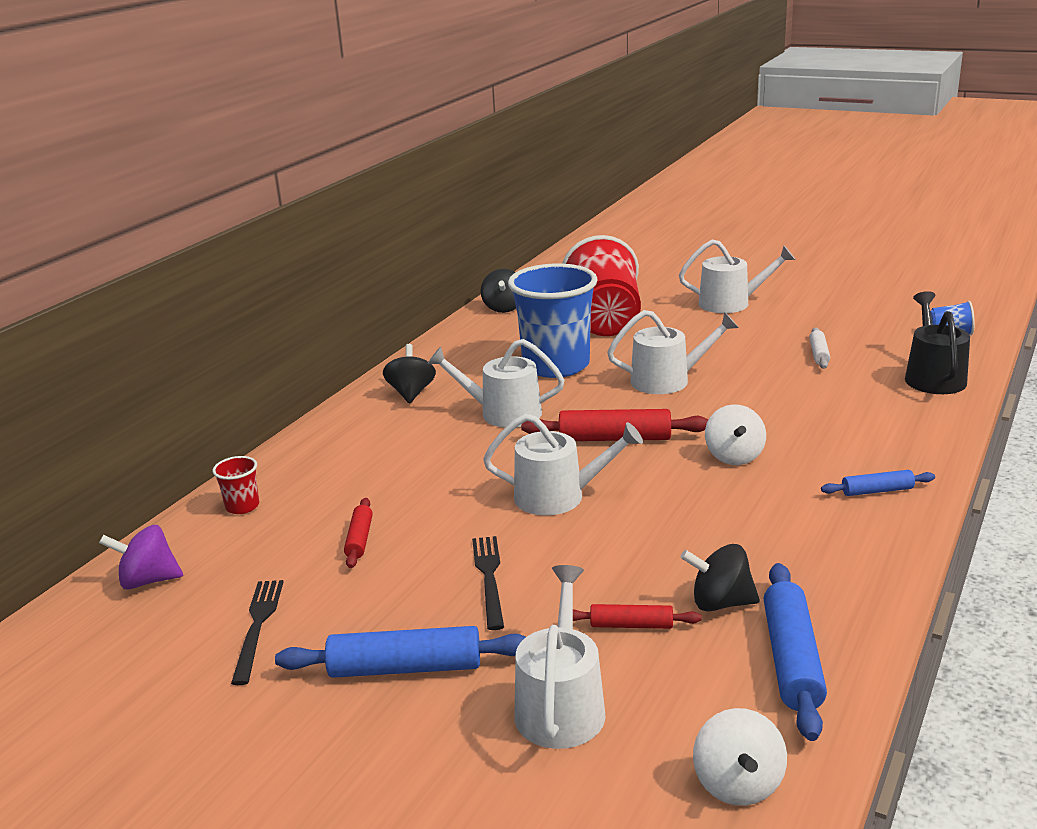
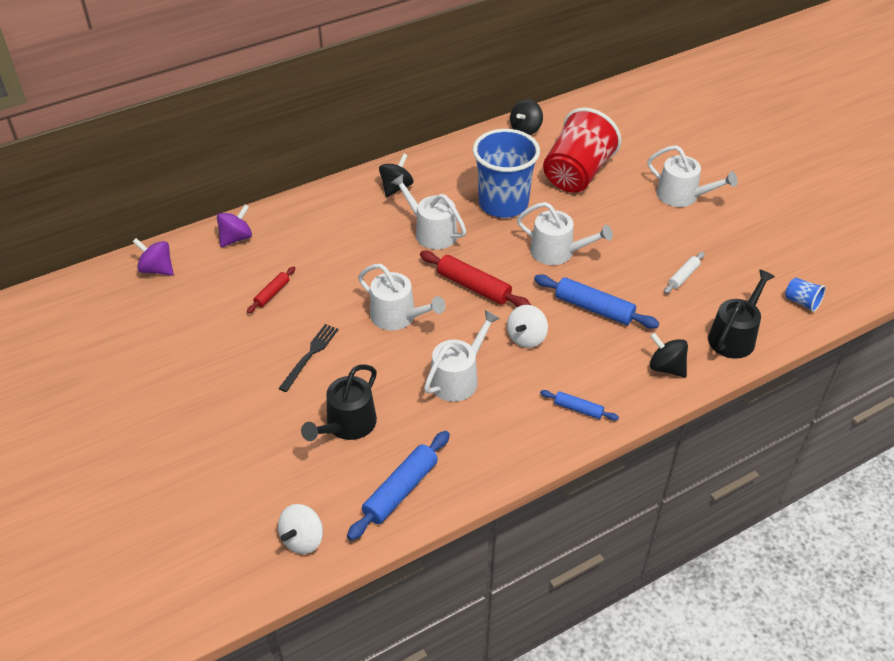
camera: 30 degrees right, 20 degrees up
red cup [212,456,259,514] -> purple spinning top [217,205,252,247]
black fork [231,580,283,685] -> none
blue rolling pin [275,626,526,678] -> blue rolling pin moved to [534,274,659,329]
white watering can [514,565,605,749] -> white watering can moved to [424,310,500,402]
red rolling pin [573,604,702,629] -> black watering can [301,365,377,441]
black spinning top [680,544,760,611] -> black spinning top moved to [650,333,688,378]

